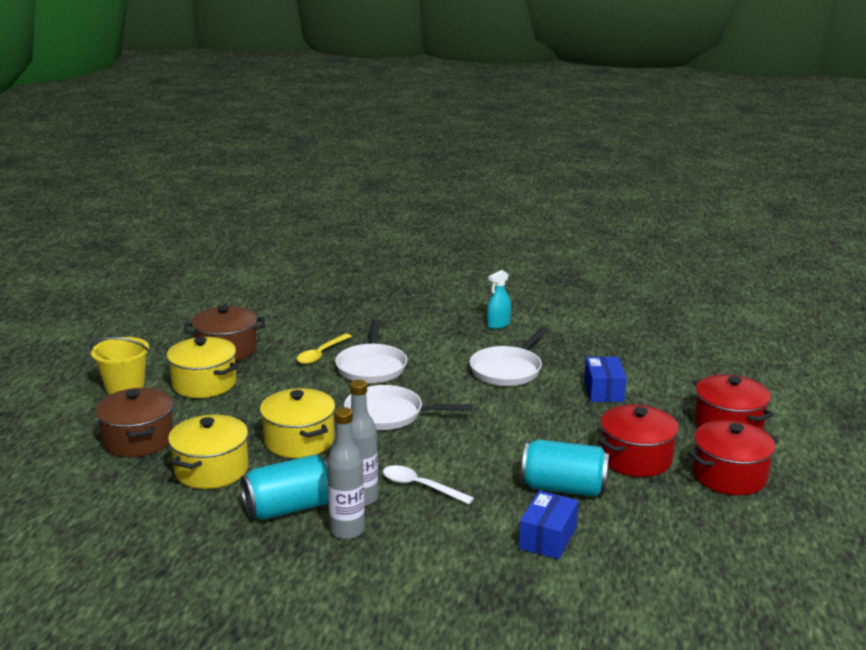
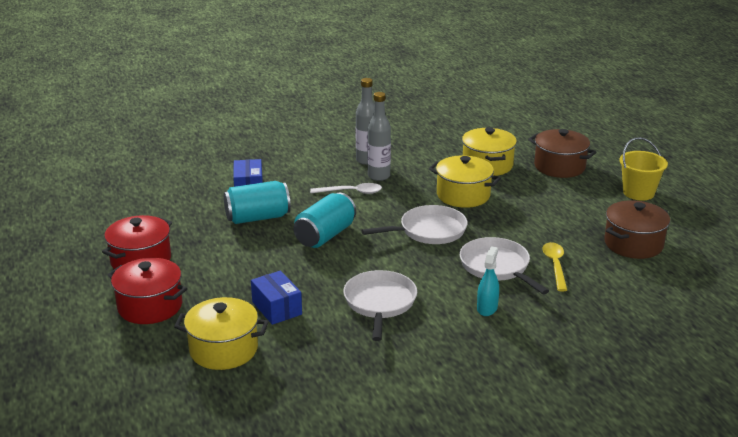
camera: 150 degrees right, 5 degrees up
yellow pot [167,337,239,398] -> yellow pot moved to [174,297,269,370]
turquoise can [240,454,328,520] -> turquoise can moved to [293,192,356,248]
turquoise spray bottle [487,270,511,329] -> turquoise spray bottle moved to [477,246,499,316]
red pot [598,405,679,477] -> none

